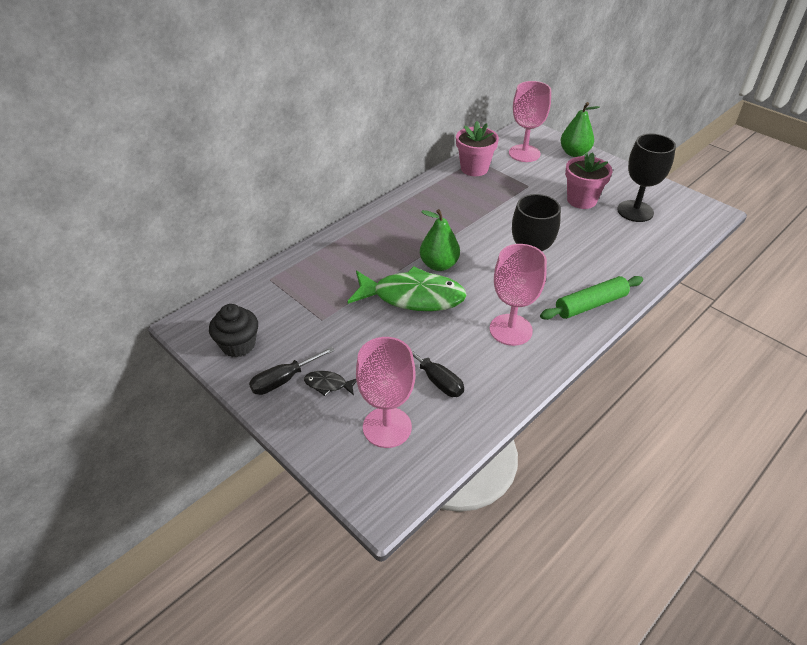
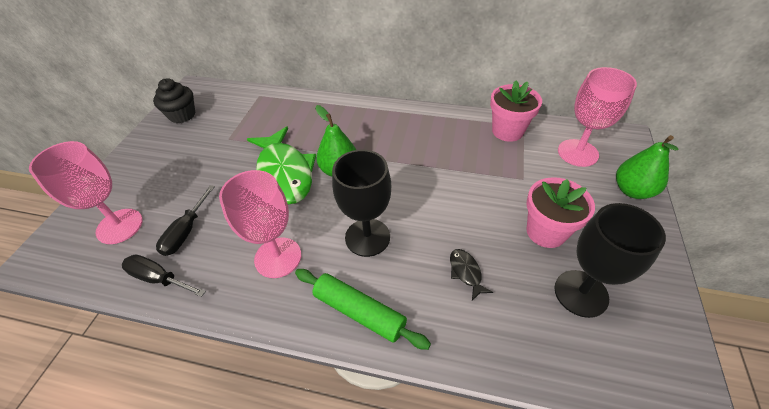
camera: 60 degrees right, 5 degrees up
black screwdriver [249,347,335,395] -> black screwdriver moved to [122,254,206,297]
black fish [304,371,357,396] -> black fish moved to [450,249,493,301]

